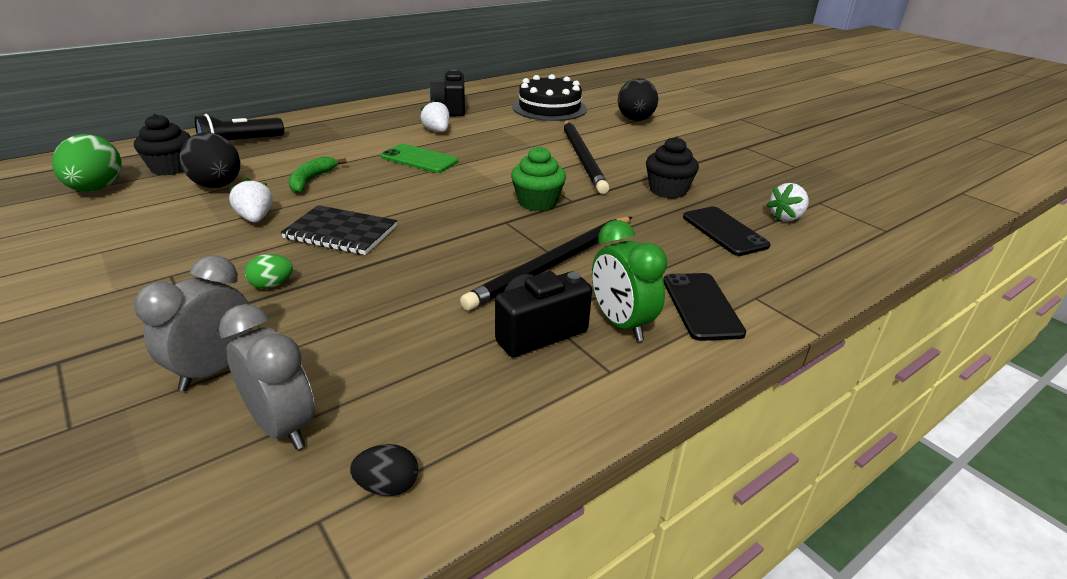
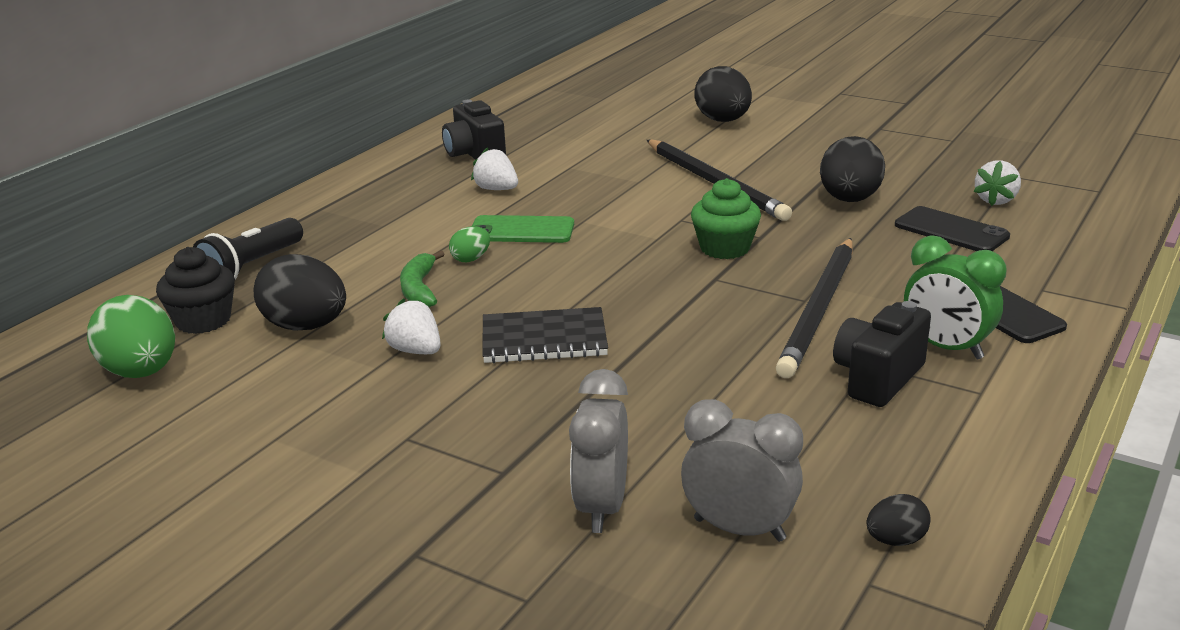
camera: 20 degrees left, 5 degrees down
green egg [244,254,293,289] -> green egg moved to [449,226,490,262]
black cake [513,74,587,121] -> none
black cupcake [646,137,699,199] -> black egg [820,136,885,202]

